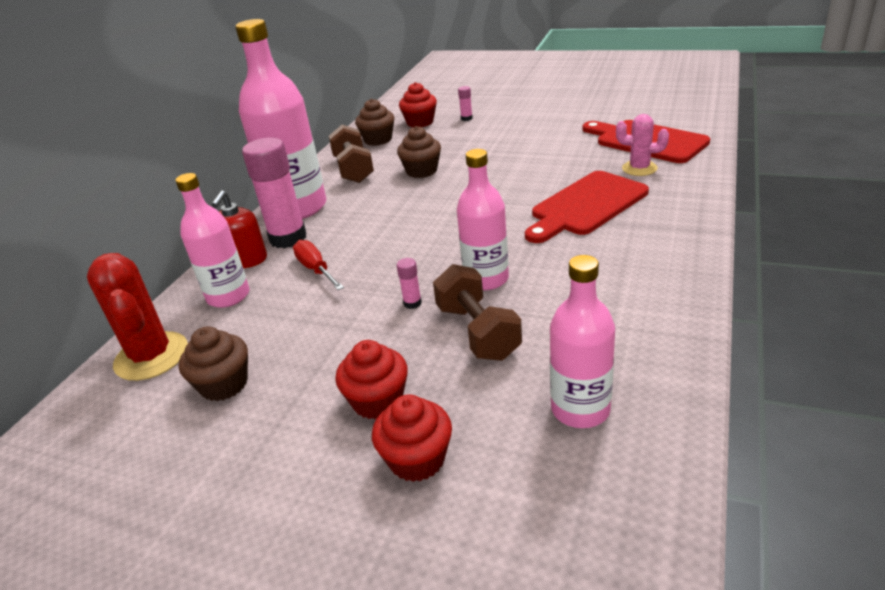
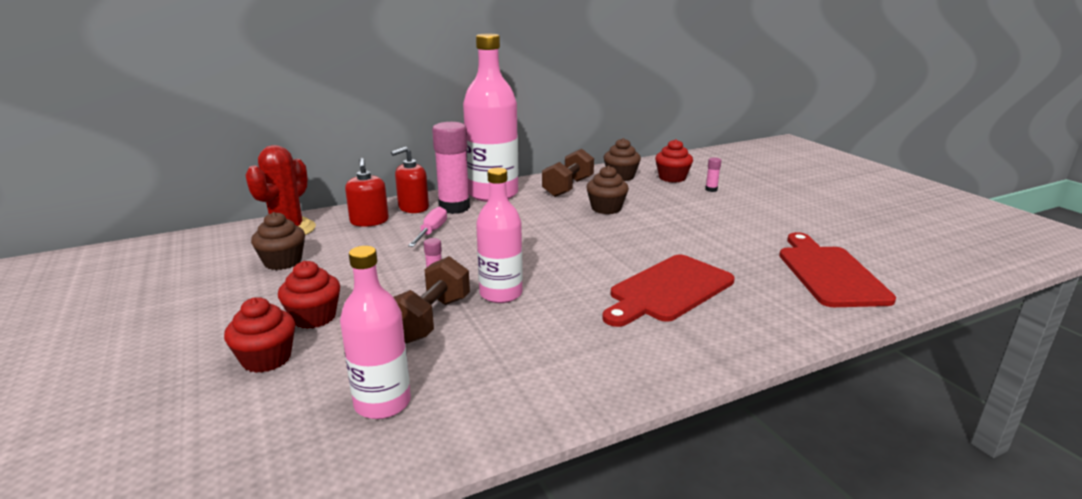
camera: 40 degrees right, 10 degrees down
pink bottle [176,173,250,308] -> red soap dispenser [345,158,389,227]
red screwdriver [293,240,344,290] -> pink screwdriver [408,206,447,247]
red cutting board [525,171,649,243] -> red cutting board turned 45 degrees counterclockwise [602,255,735,327]
pink cactus [616,114,669,176] -> none

